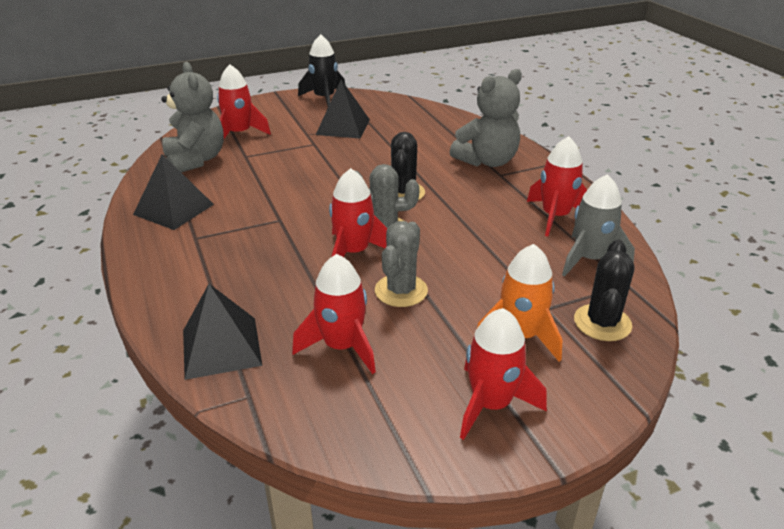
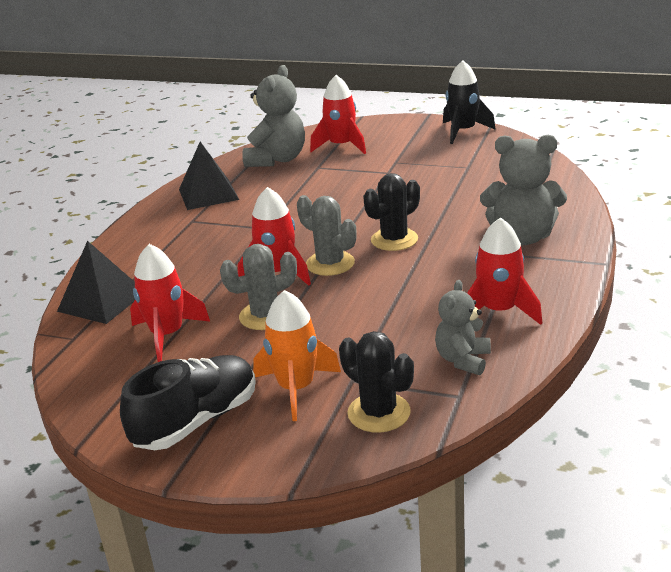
camera: 45 degrees right, 5 degrees down
black pyramid [316,79,370,139] -> none
red rocket [460,308,547,440] -> black shoe [120,355,256,450]
grey rocket [562,174,635,276] -> grey teddy bear [435,280,491,375]
black cactus [574,239,634,341] -> black cactus turned 75 degrees clockwise [339,331,414,433]

